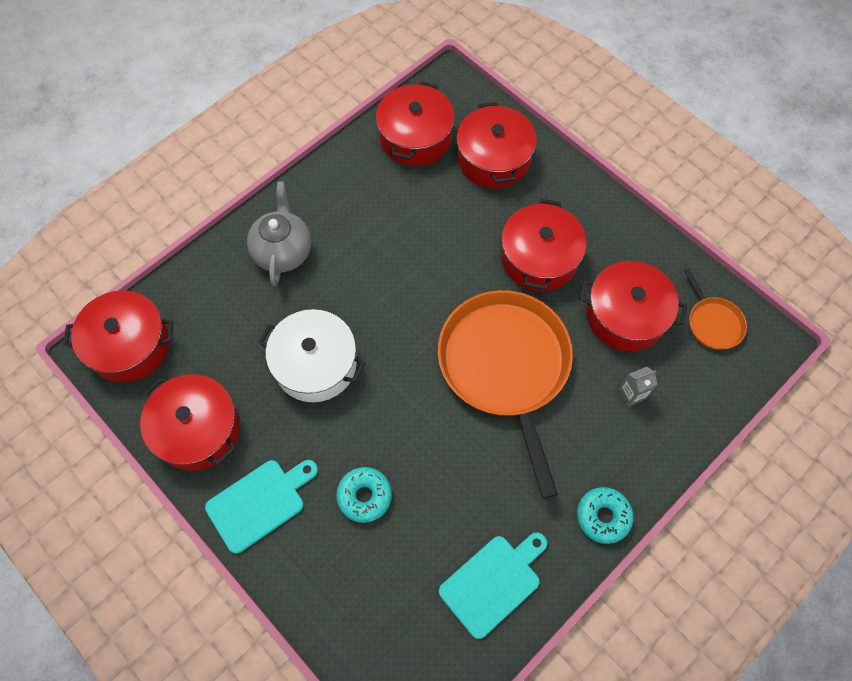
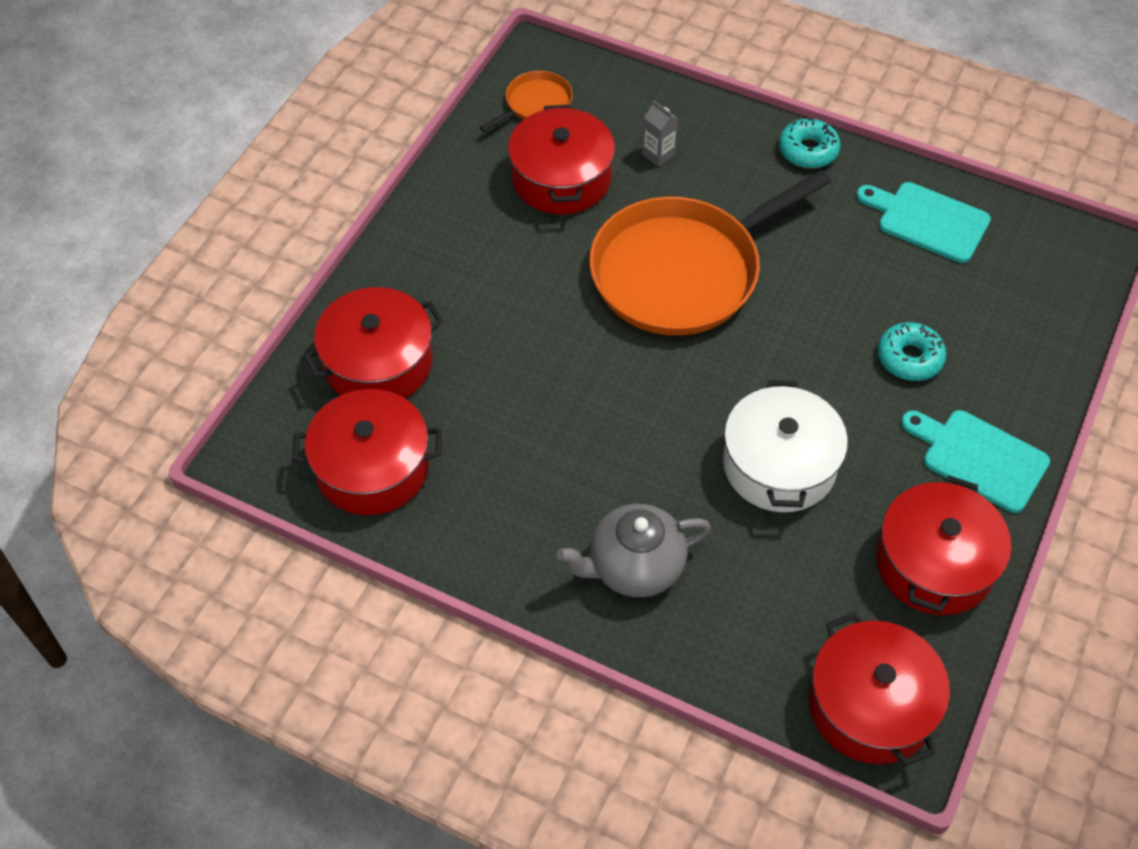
camera: 110 degrees left, 10 degrees down
red pot [501,199,587,291] -> none

